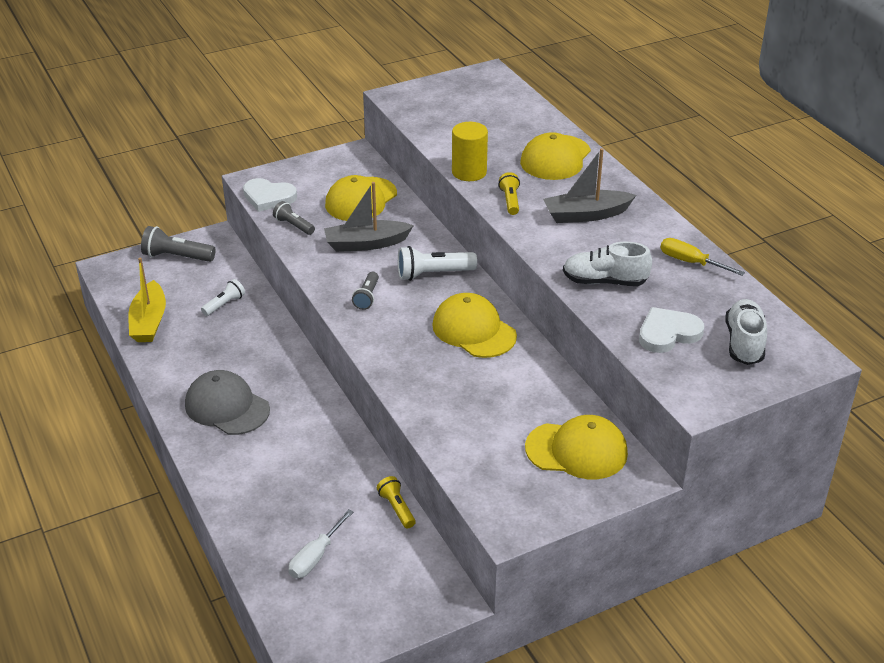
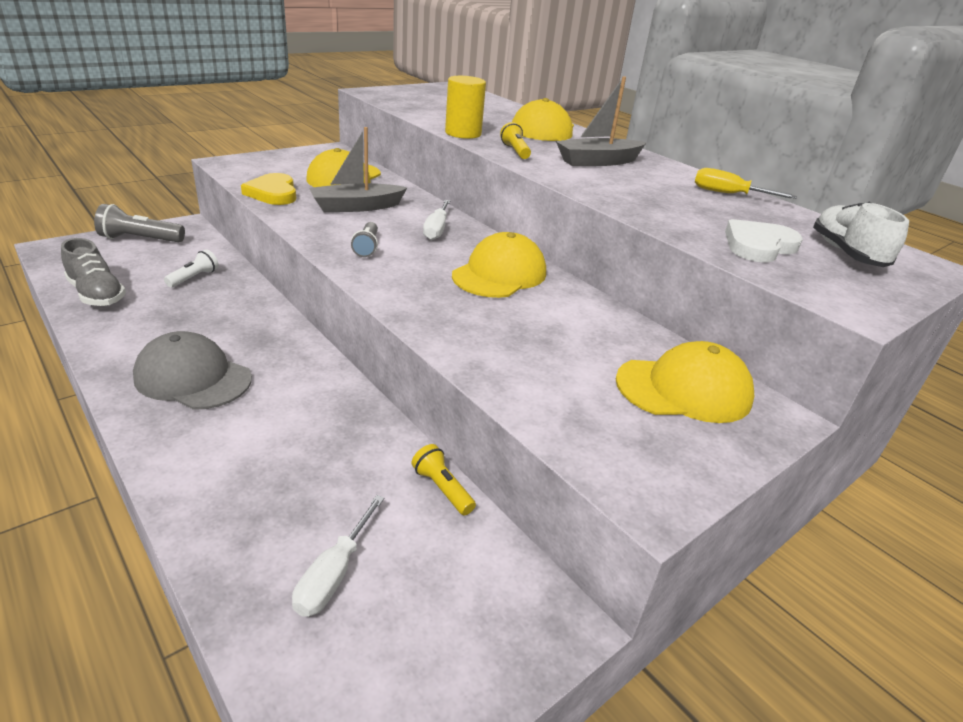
camera: 15 degrees left, 5 degrees down
yellow boat [128,258,166,342] -> grey shoe [61,238,126,306]
white heart [243,178,297,212] -> none
grey flashlight [273,201,315,235] -> yellow heart [241,173,296,205]
white flashlight [398,246,477,281] -> white screwdriver [423,200,450,240]
yellow cap [432,293,517,358] -> yellow cap turned 90 degrees clockwise [452,232,546,298]
white shoe [563,242,652,286] -> none

